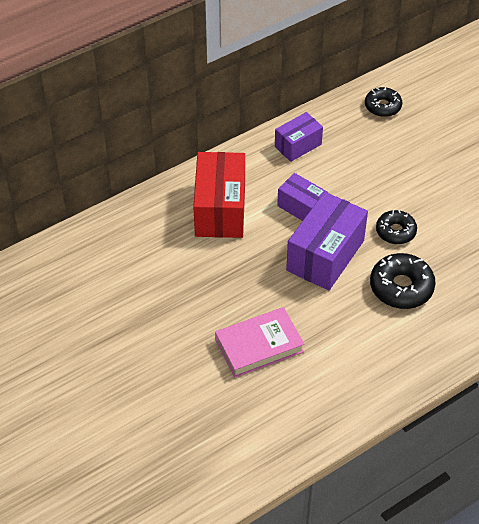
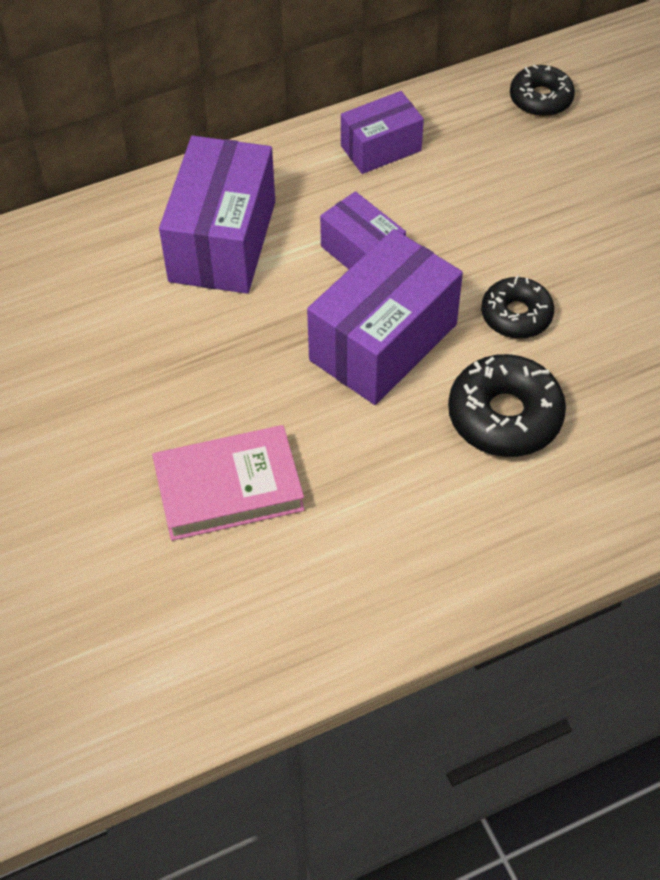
camera: 10 degrees right, 5 degrees up
red box [193,152,245,238] -> purple box [159,136,275,294]

